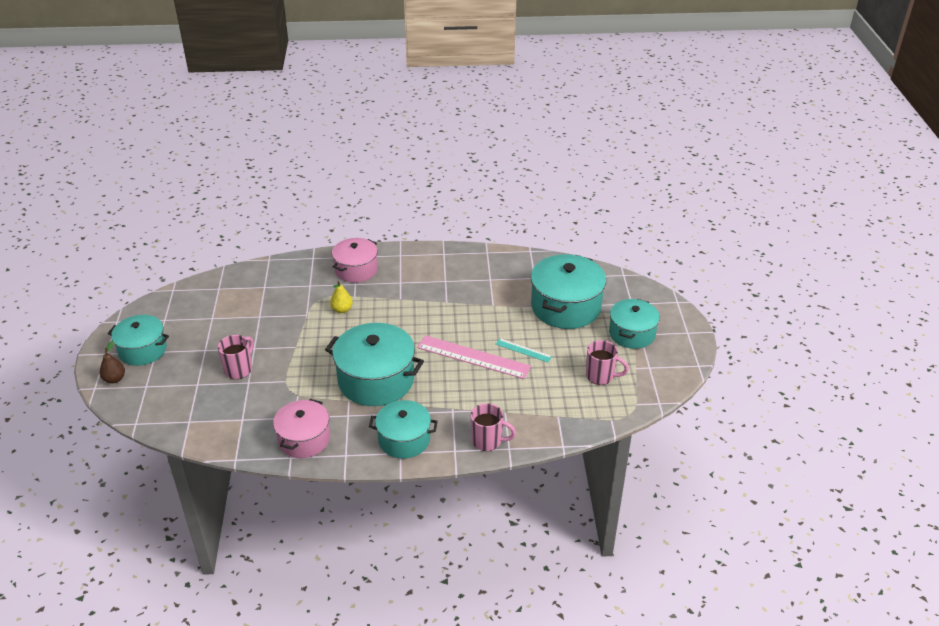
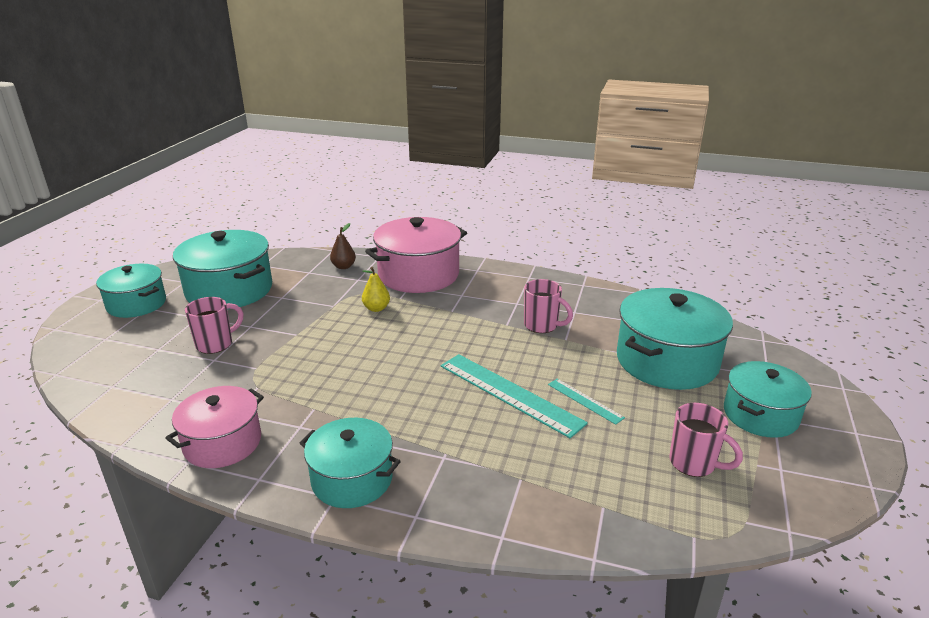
camera: 20 degrees right, 10 degrees down
brown pear [100,341,125,383] -> brown pear moved to [330,223,356,269]
turquoise pot [325,323,424,406] -> turquoise pot moved to [173,230,272,310]
pink pot [332,238,378,283] -> pink pot [365,217,467,293], size x1.56
pink ruler [417,335,531,379] -> turquoise ruler [441,354,588,438]
pink mug [470,403,516,451] -> pink mug moved to [524,279,573,333]

